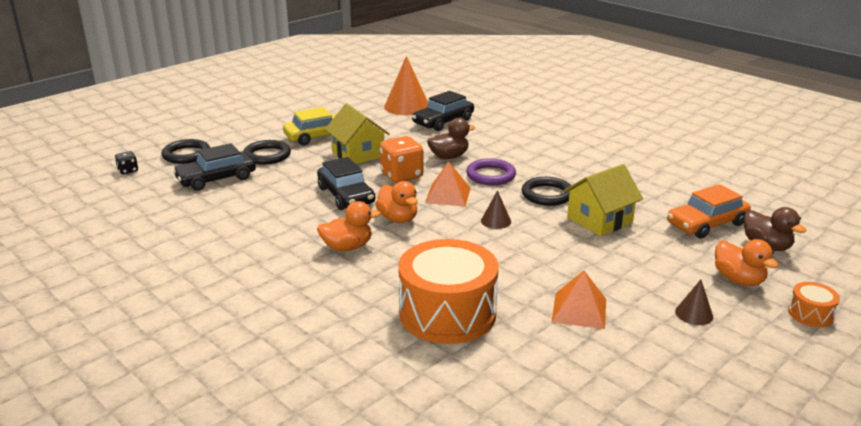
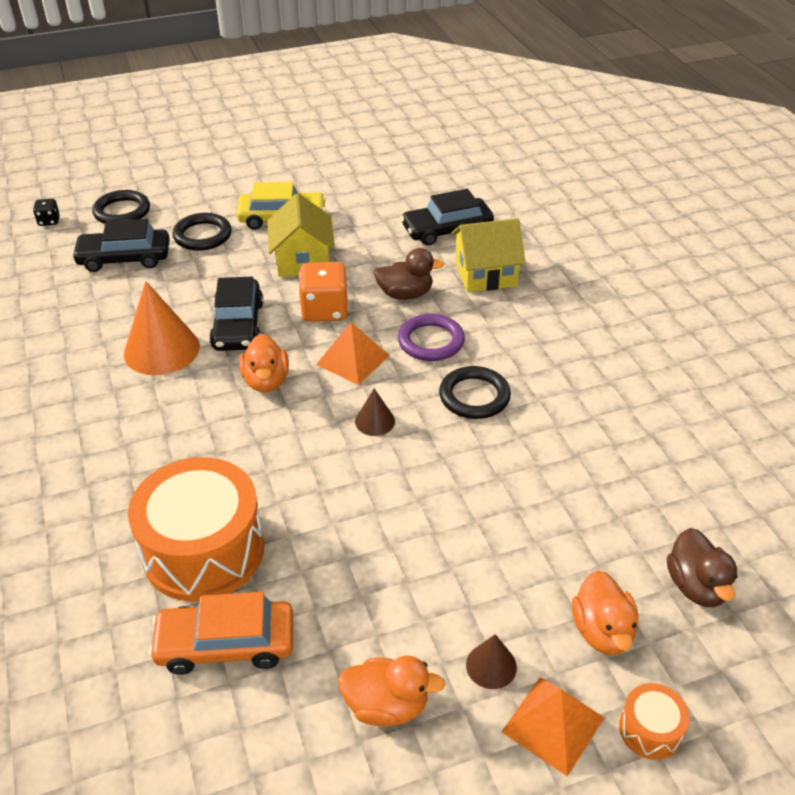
camera: 25 degrees right, 15 degrees up
orange duck [317,201,381,251] -> orange duck moved to [338,655,445,726]
orange cone [384,56,428,115] -> orange cone moved to [124,281,200,375]
orange pyramid [552,270,606,329] -> orange pyramid moved to [501,677,604,777]
yellow house [563,164,643,236] -> yellow house moved to [452,218,526,292]
orange car [667,184,751,238] -> orange car moved to [148,592,293,675]

